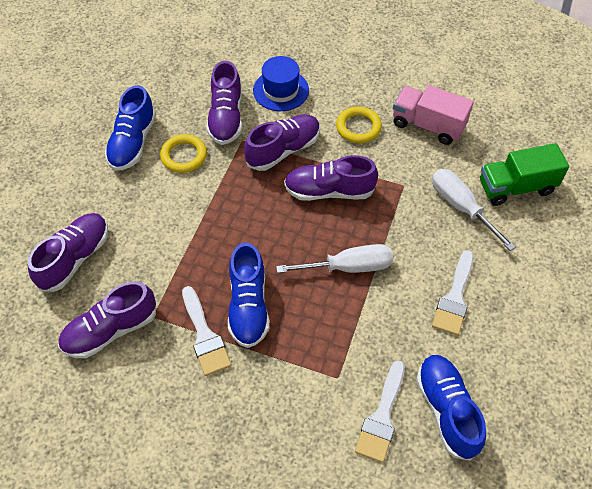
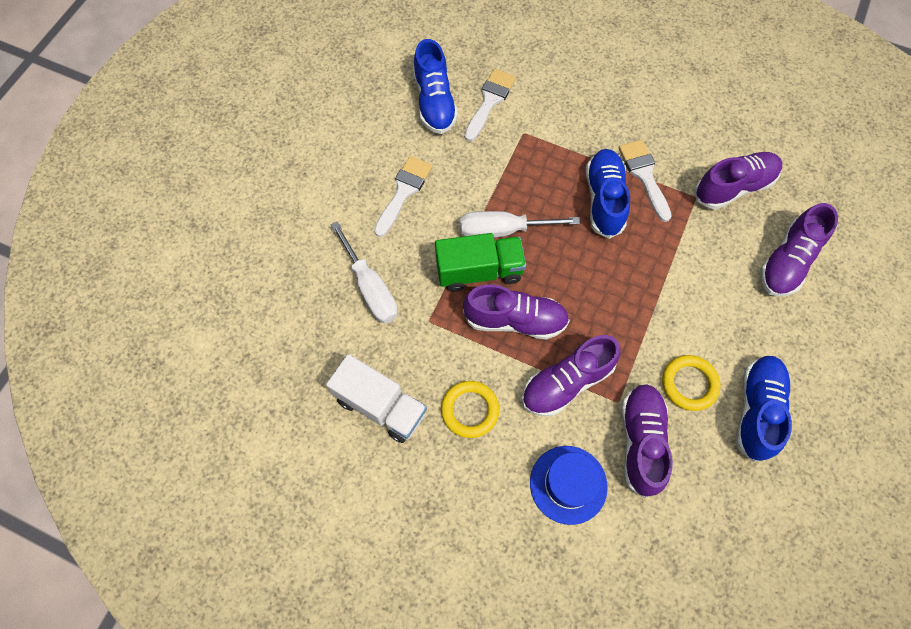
camera: 175 degrees left, 10 degrees up
pink truck [393,85,474,145] -> white truck [326,354,427,443]
green truck [480,143,569,206] -> green truck moved to [435,233,526,292]

